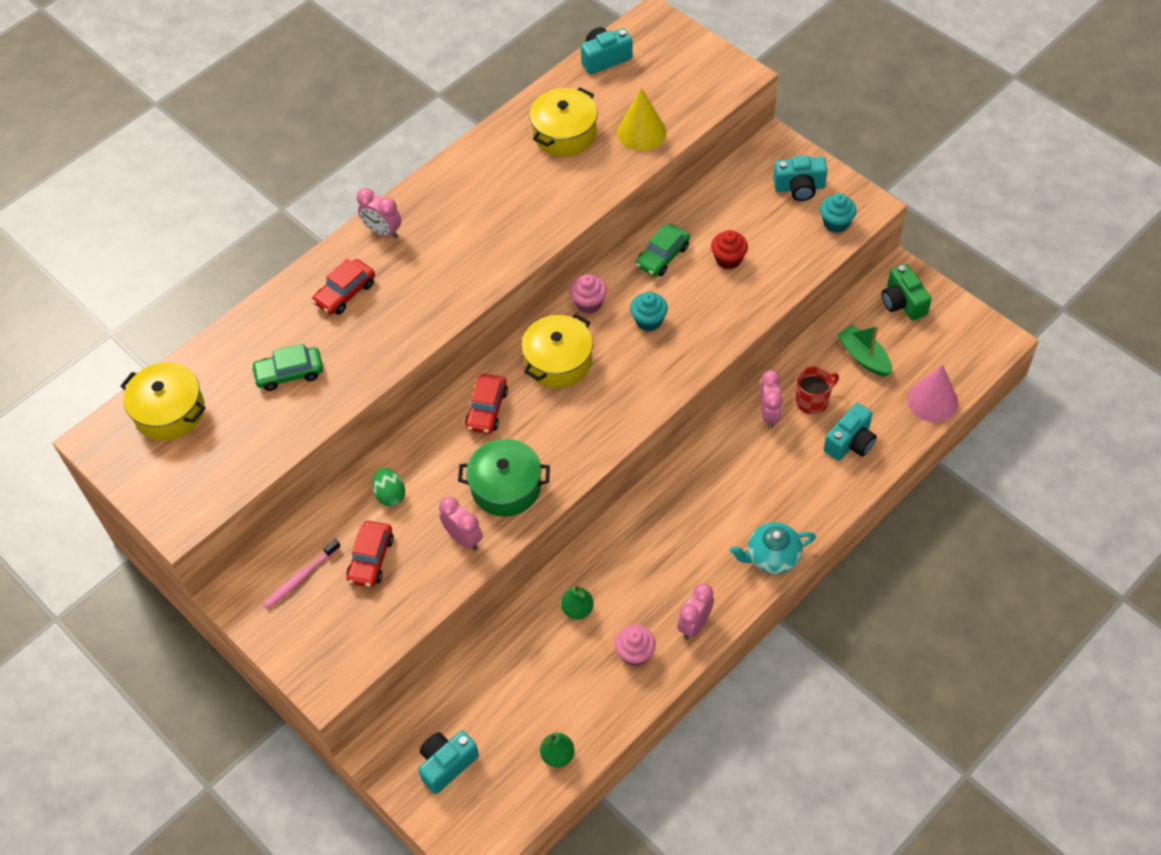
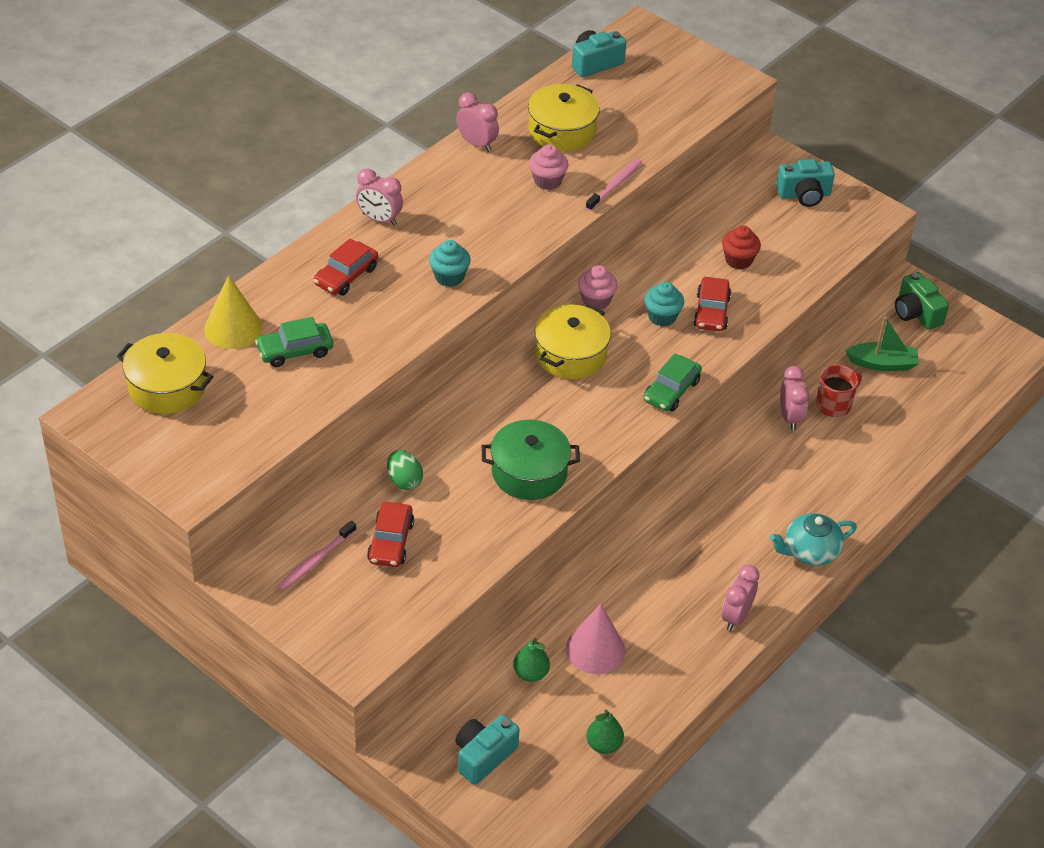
camera: 10 degrees left, 10 degrees down
pink clock [439,497,483,550] -> pink clock moved to [456,92,499,152]
red car [465,374,508,434] -> red car moved to [693,277,731,331]
green pear [561,586,594,620] -> green pear moved to [513,638,550,682]
pink cupcake [615,625,656,666] -> pink cupcake moved to [529,144,569,190]
yellow cone [617,88,666,151] -> yellow cone moved to [204,275,262,349]
green car [636,224,690,277] -> green car moved to [644,353,702,412]
turquoise cupcake [820,193,857,233] -> turquoise cupcake moved to [429,240,471,287]
turquoise camera [824,403,877,461] -> none
green boat [837,325,892,377] -> green boat turned 135 degrees clockwise [846,317,919,371]
pink cone [907,365,958,422] -> pink cone moved to [566,604,625,674]
none -> pink toothbrush [586,159,642,211]

